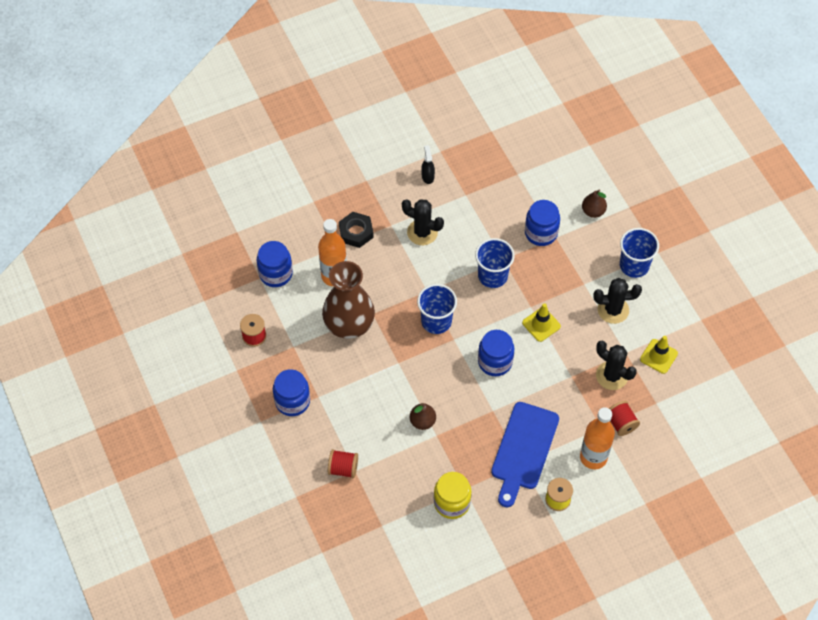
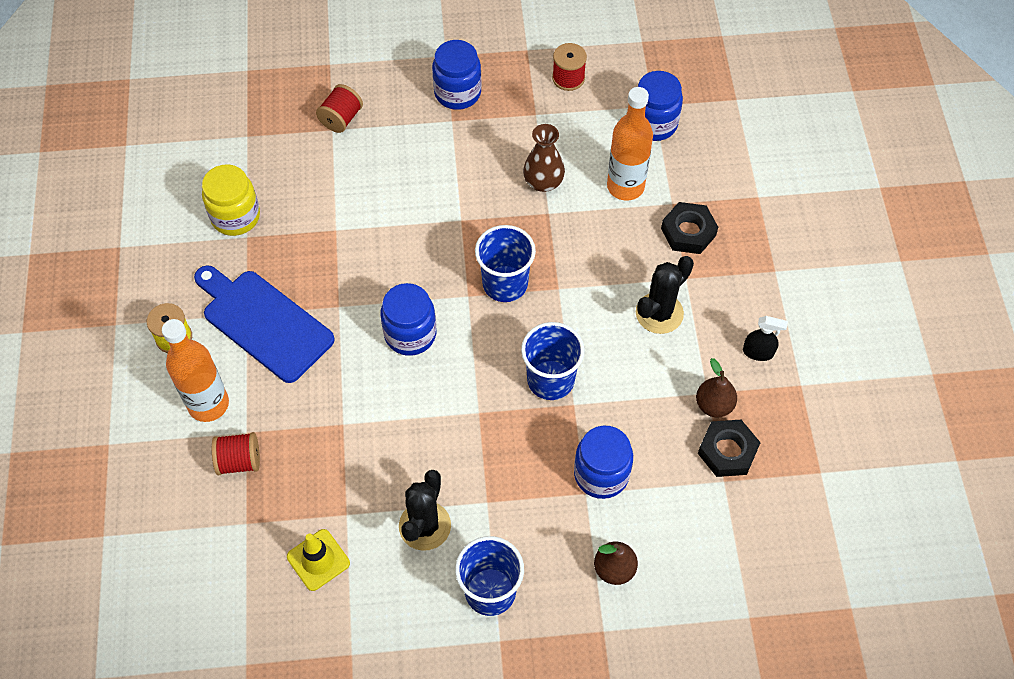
camera: 110 degrees right, 0 degrees up
brown vase [322,261,375,339] -> brown vase [523,124,565,192], size x0.56
brown pear [410,403,436,430] -> brown pear moved to [696,358,737,418]
yellow traffic cone [522,303,561,342] -> none
black cactus [596,341,637,390] -> none
none -> black nut [698,420,761,477]

